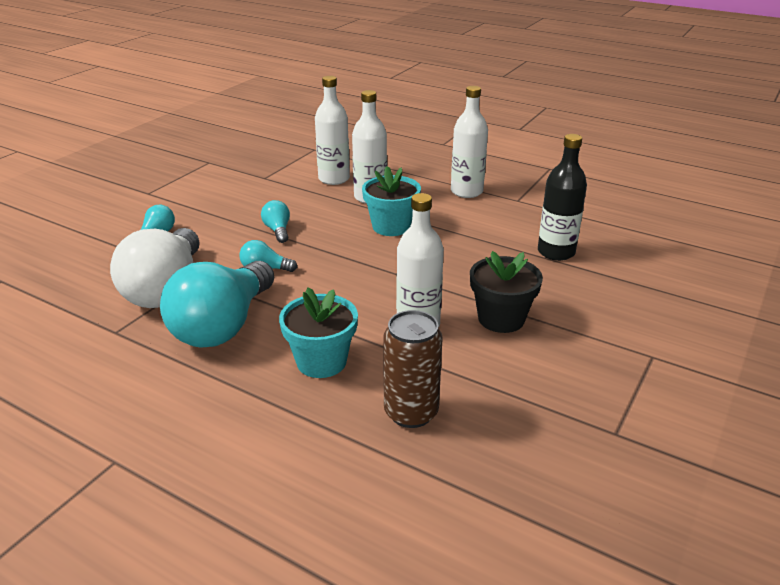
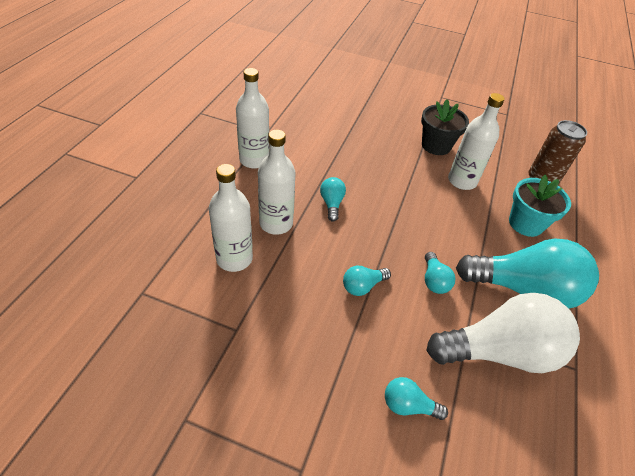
camera: 105 degrees left, 15 degrees up
turquoise flower pot [362,166,421,236] -> turquoise light bulb [320,177,346,222]
black bottle [538,134,587,261] -> none

